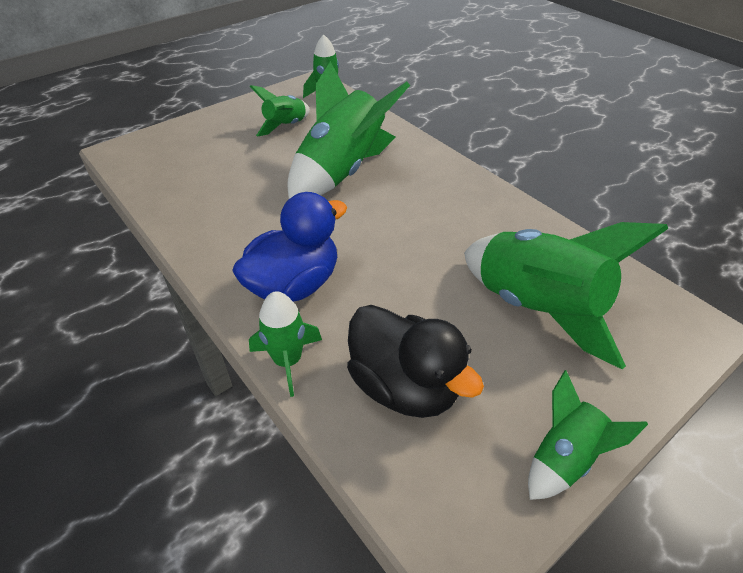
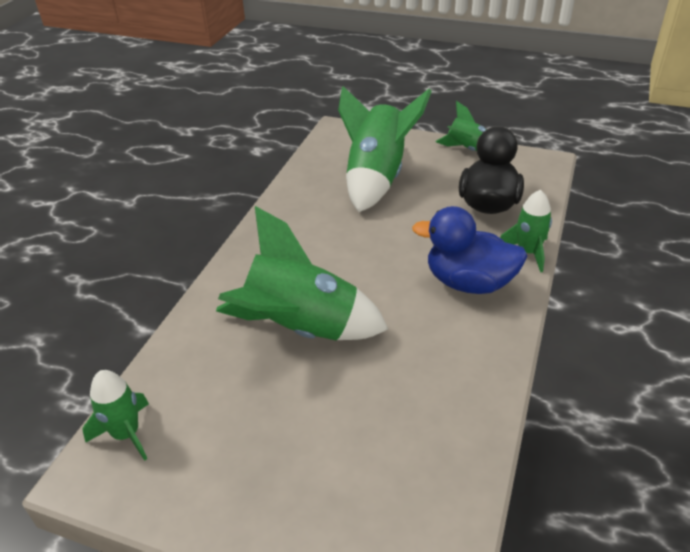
camera: 120 degrees left, 5 degrees down
green rocket [250,85,310,137] -> none

